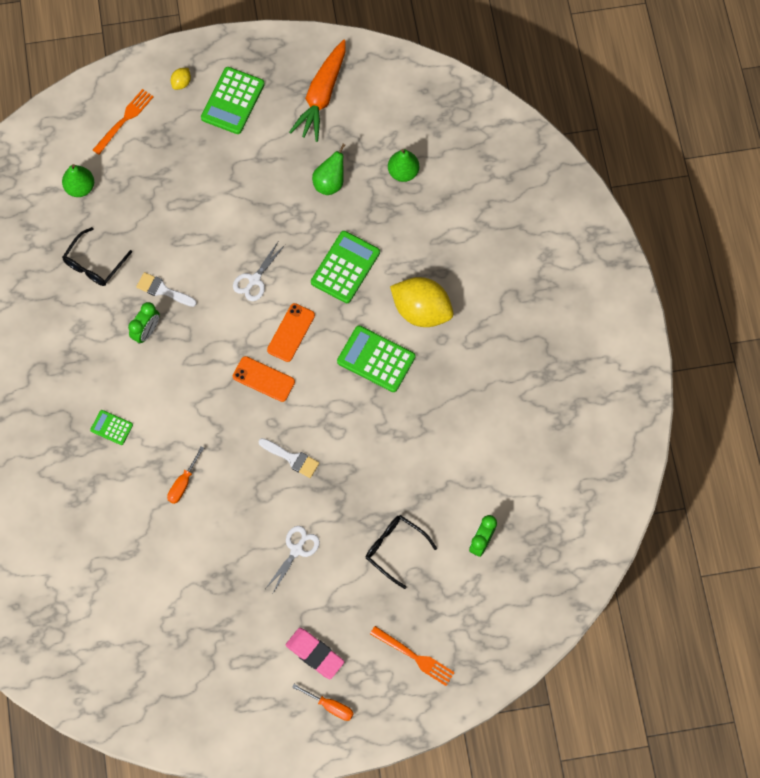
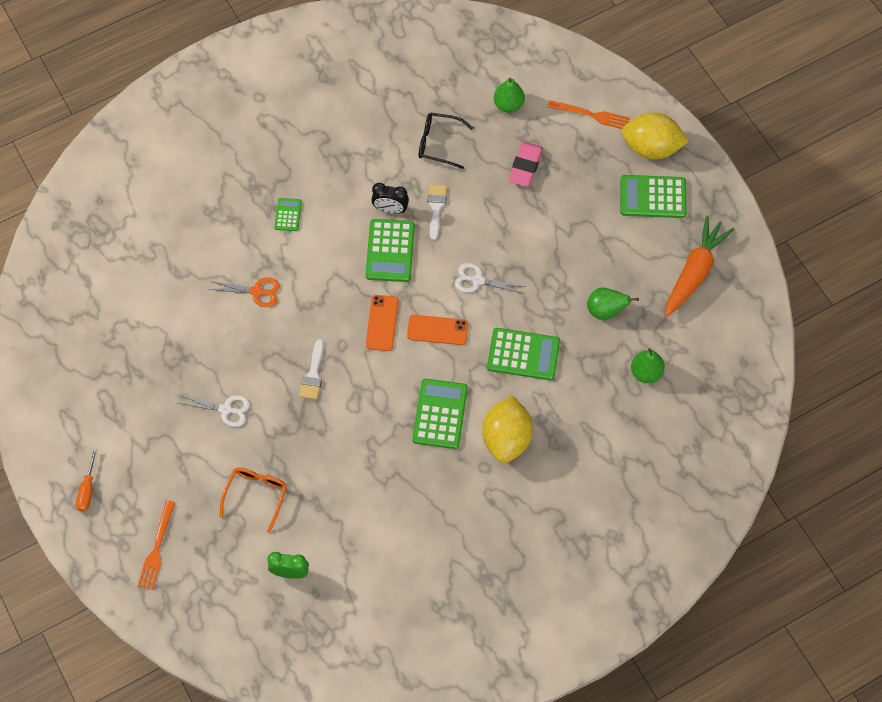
camera: 70 degrees right, 5 degrees down
green clock [128,302,160,344] -> black clock [371,183,409,214]
orange screwdriver [167,446,204,504] -> orange scissors [209,278,280,307]
yellow lemon [171,68,191,90] -> yellow lemon [621,112,689,160], size x2.41
pink eraser [286,628,344,679] -> pink eraser moved to [508,142,543,187]
orange carrot [289,40,346,142] -> orange carrot turned 120 degrees clockwise [665,215,735,317]
black glasses [366,515,437,589] -> orange glasses [220,467,287,533]
none -> green calculator [365,219,415,282]

